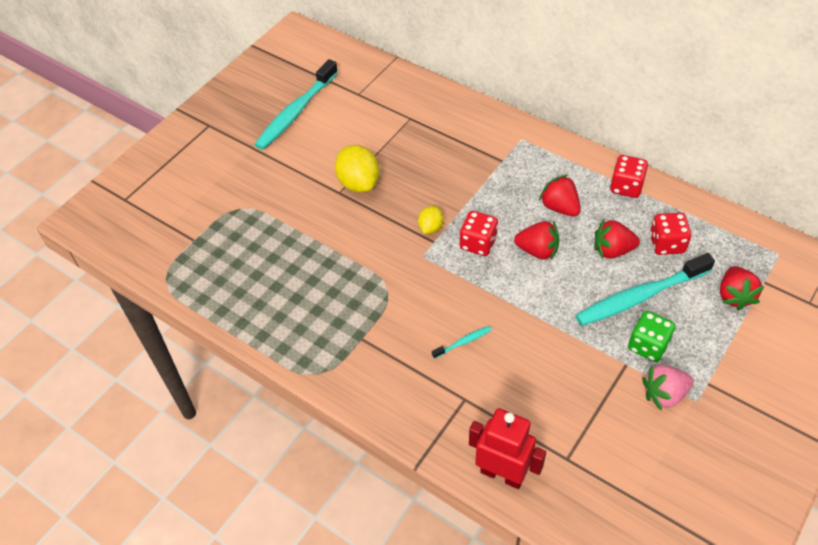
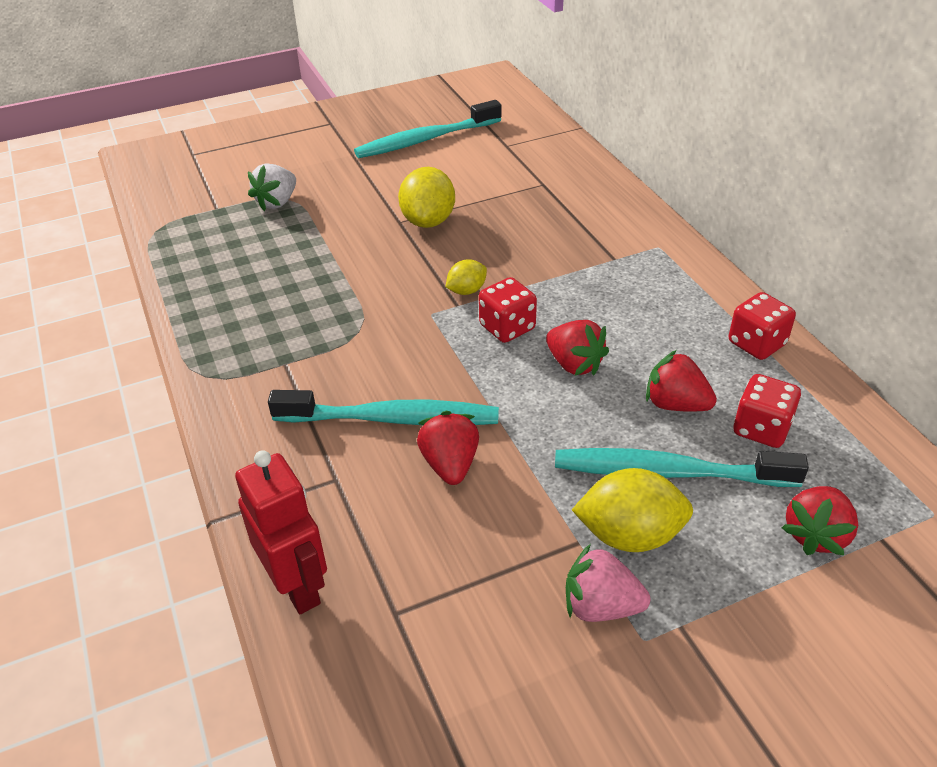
camera: 30 degrees right, 10 degrees down
turquoise toothbrush [432,326,492,359] -> turquoise toothbrush [268,390,499,425], size x2.35
red strawberry [539,175,581,216] -> red strawberry moved to [417,411,479,485]
green dice [628,311,676,362] -> yellow lemon [572,468,693,552]
none -> white strawberry [248,164,296,211]

